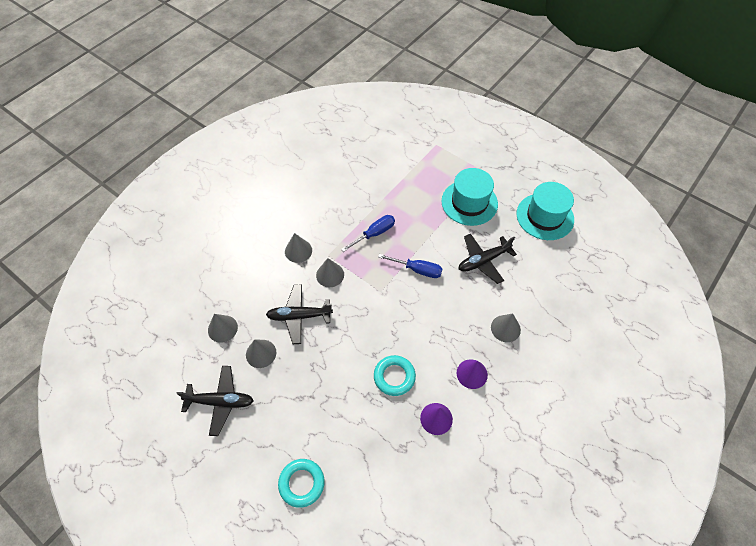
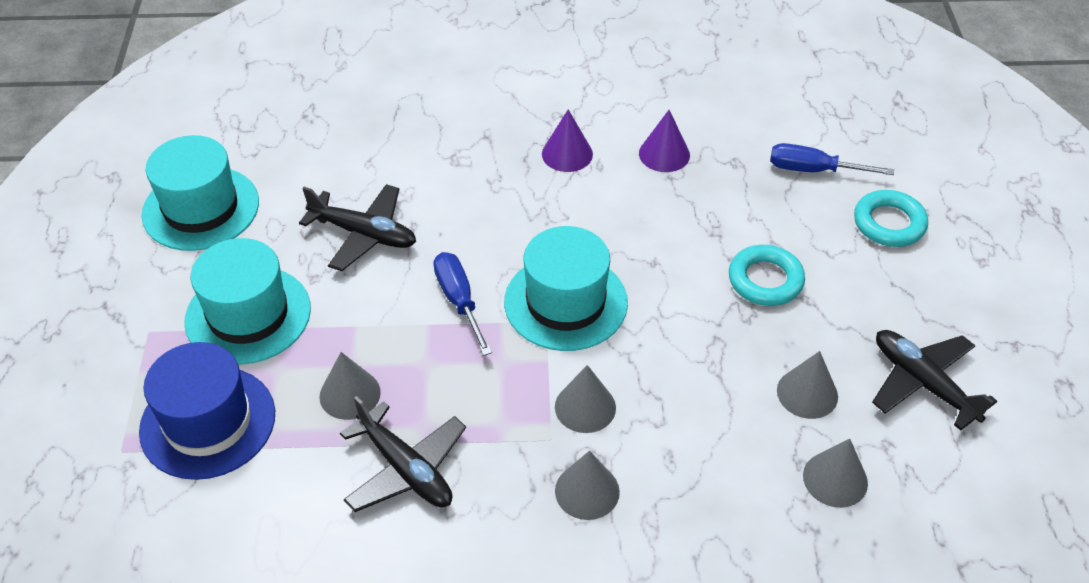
camera: 130 degrees left, 10 degrees down
black plane [266,284,333,344] -> black plane moved to [340,396,466,512]
blue screwdriver [341,215,395,252] -> blue screwdriver moved to [770,143,894,175]
turquoise ring [374,355,416,396] -> turquoise ring moved to [729,245,805,306]
grey cone [491,314,521,342] -> grey cone moved to [319,352,381,420]
none -> blue hat [139,342,275,480]
none -> turquoise hat [504,226,628,351]

